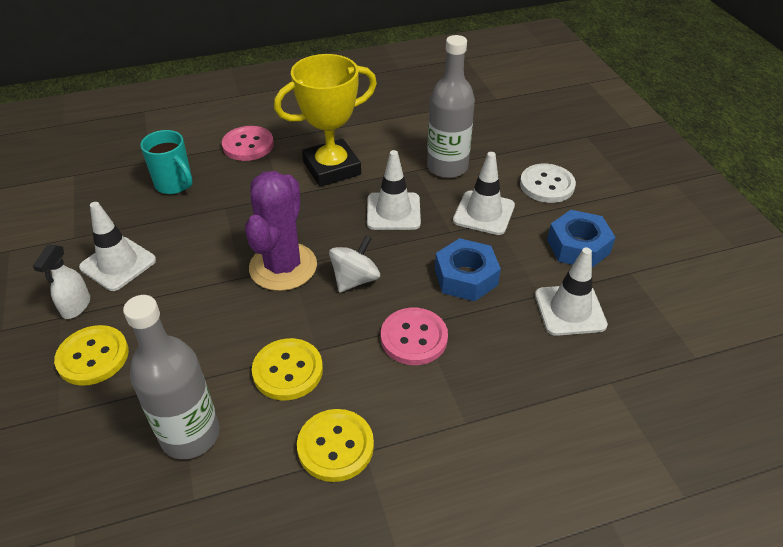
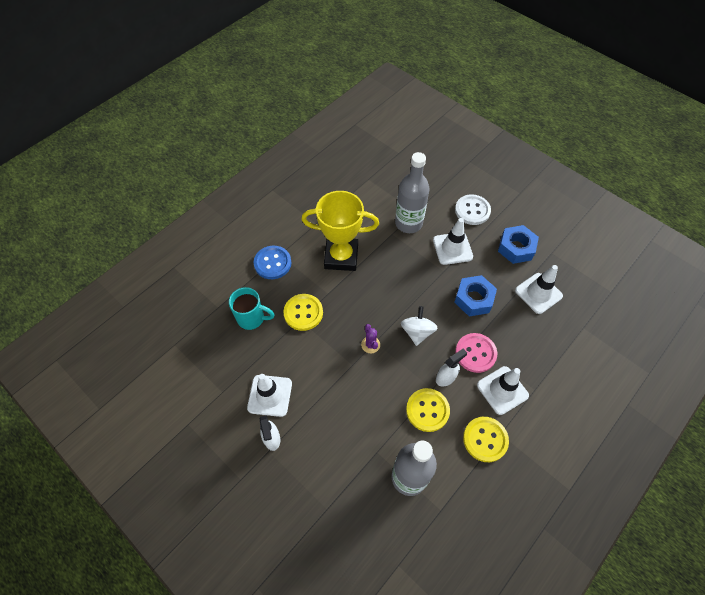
camera: 30 degrees left, 15 degrees up
yellow button [54,325,129,386] -> yellow button moved to [283,294,323,331]
pink button [222,126,274,161] -> blue button [254,246,291,279]
purple cactus [245,171,317,291] -> purple cactus [361,324,380,353], size x0.42
yellow trophy [274,54,377,187] -> yellow trophy turned 60 degrees clockwise [301,191,379,271]
white traffic cone [367,150,421,230] -> white traffic cone moved to [477,366,529,415]
none -> white spray bottle [436,348,467,386]

